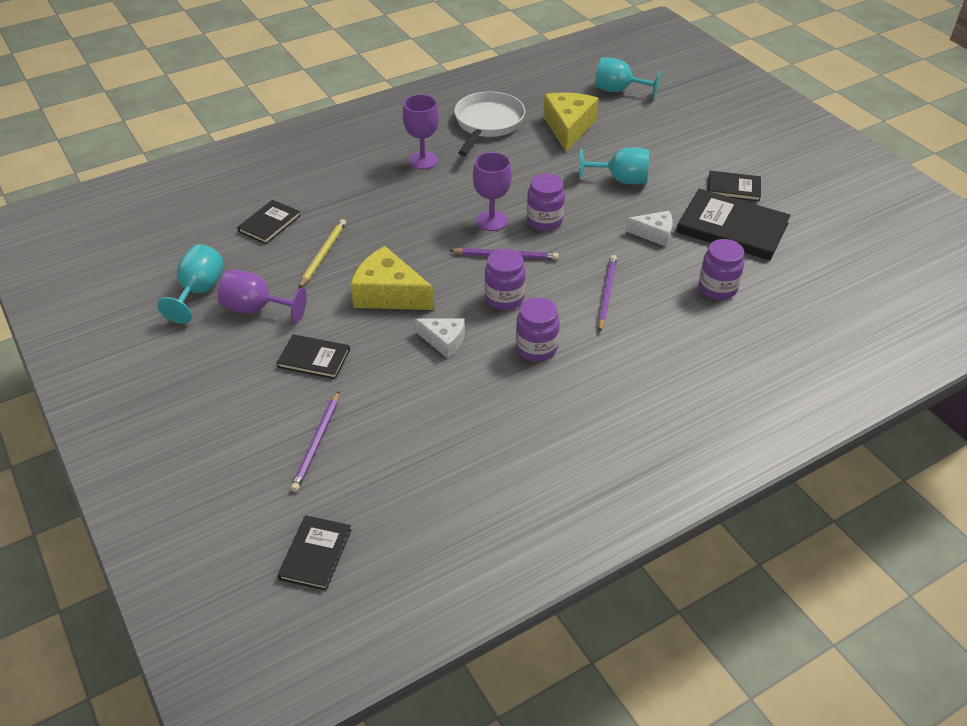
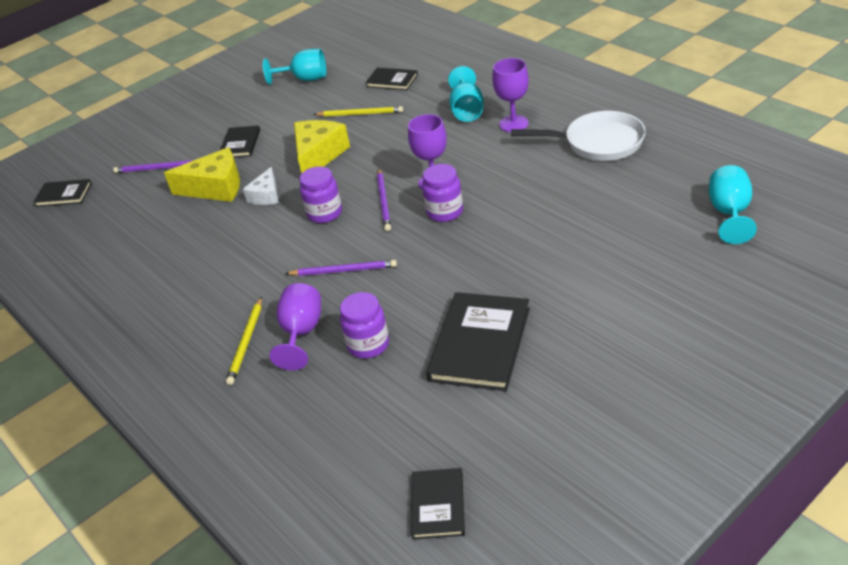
camera: 85 degrees right, 5 degrees down
purple goblet [218,270,307,323] -> purple goblet moved to [269,283,321,370]
purple jar [516,297,560,362] -> none
yellow cheese [543,93,599,152] -> yellow cheese moved to [164,147,240,202]
turquoise goblet [579,147,649,184] -> turquoise goblet moved to [448,66,484,122]
white cheese [626,211,673,247] -> none
black book [708,171,761,202] -> black book moved to [411,468,465,540]
none -> yellow pencil [226,297,262,385]

